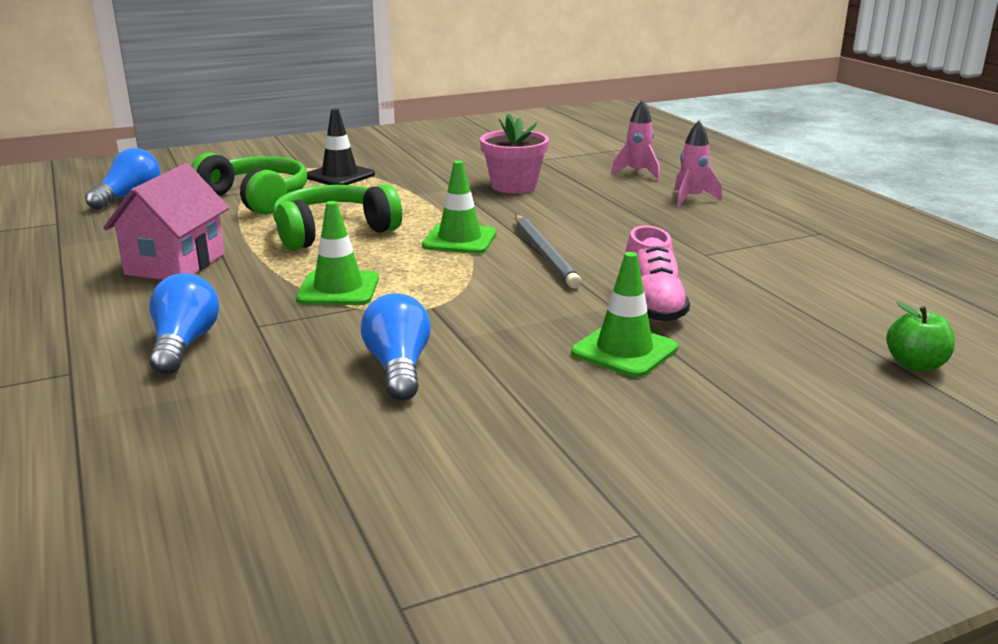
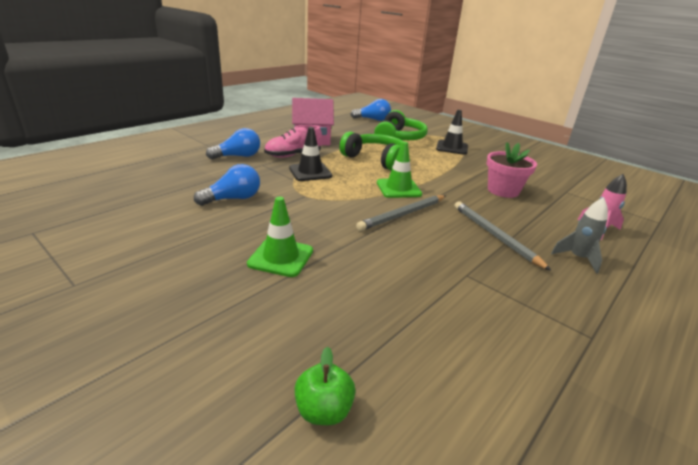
camera: 65 degrees right, 5 degrees up
green traffic cone [296,201,379,305] -> black traffic cone [289,127,332,181]
pink shoe [625,225,690,322] -> pink shoe moved to [264,125,322,158]
pink rocket [674,121,722,207] -> grey rocket [551,197,608,274]
none -> grey pencil [454,201,552,271]

